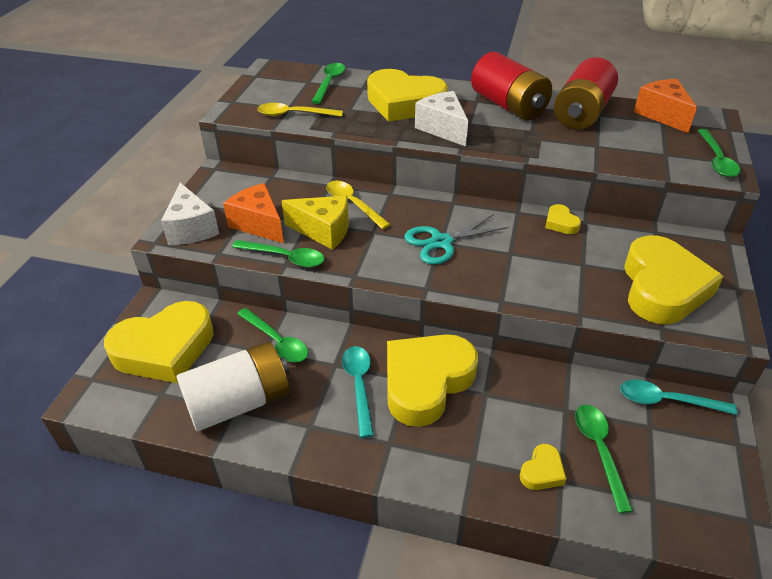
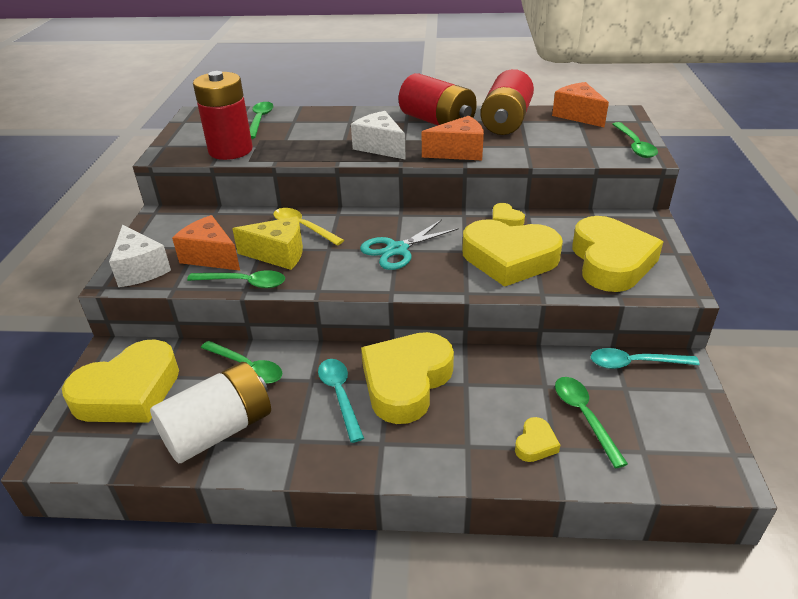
camera: 10 degrees left, 5 degrees down
yellow spoon [257,103,343,117] -> red battery [193,71,253,160]
yellow heart [367,69,448,122] -> yellow heart moved to [462,220,563,287]
none -> orange cheese [422,116,484,160]

